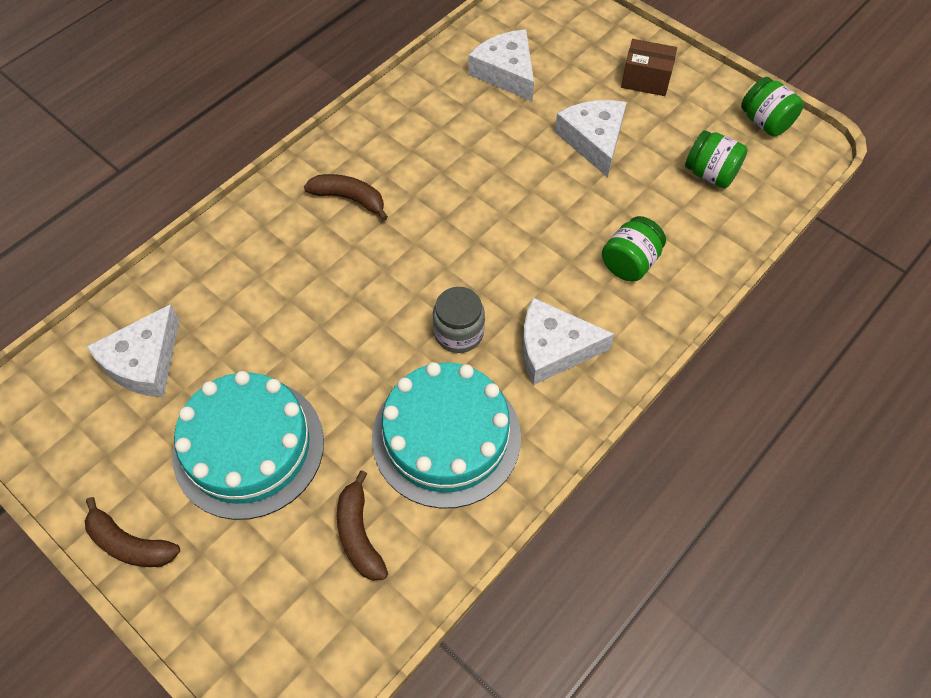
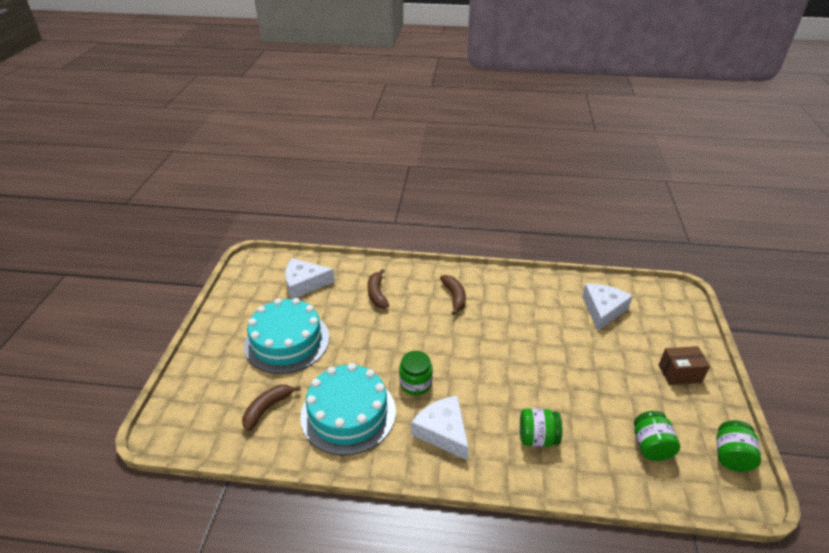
camera: 55 degrees right, 20 degrees down
brown banana [85,497,180,567] -> brown banana moved to [367,269,389,308]
grey jar [433,287,485,353] -> green jar [399,351,433,395]
white cheese [555,100,627,177] -> none
brown box [621,39,677,96] -> brown box turned 75 degrees counterclockwise [659,346,710,385]

